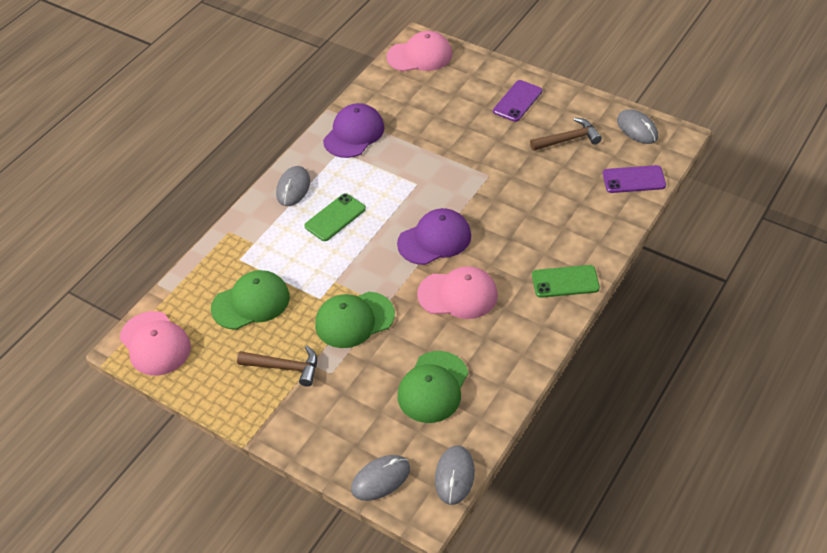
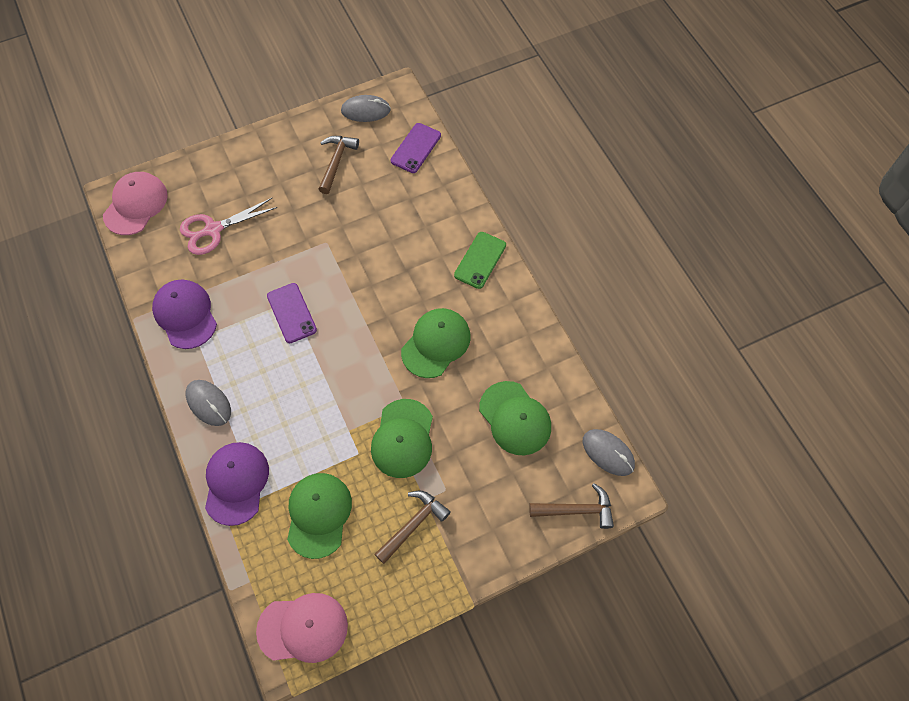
camera: 60 degrees left, 15 degrees up
green phone [304,193,366,241] -> none
grey mouse [351,455,410,501] -> brown hammer [529,483,614,529]
purple cap [397,208,471,265] -> purple cap moved to [205,442,269,526]
pink cap [417,266,498,319] -> green cap [401,308,471,378]
purple phone [493,80,542,122] -> purple phone moved to [267,283,317,343]
none -> pink scissors [180,198,277,255]

